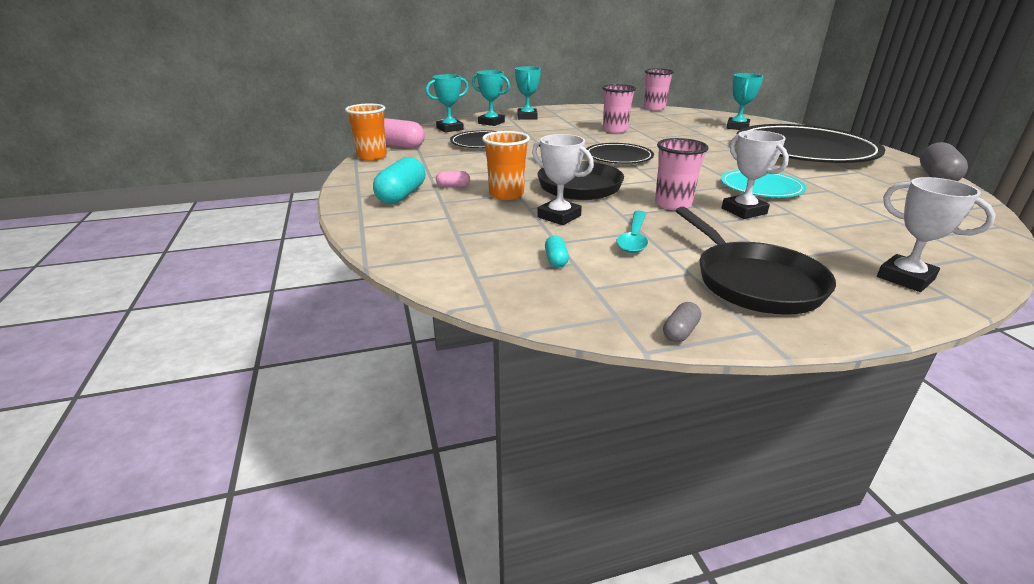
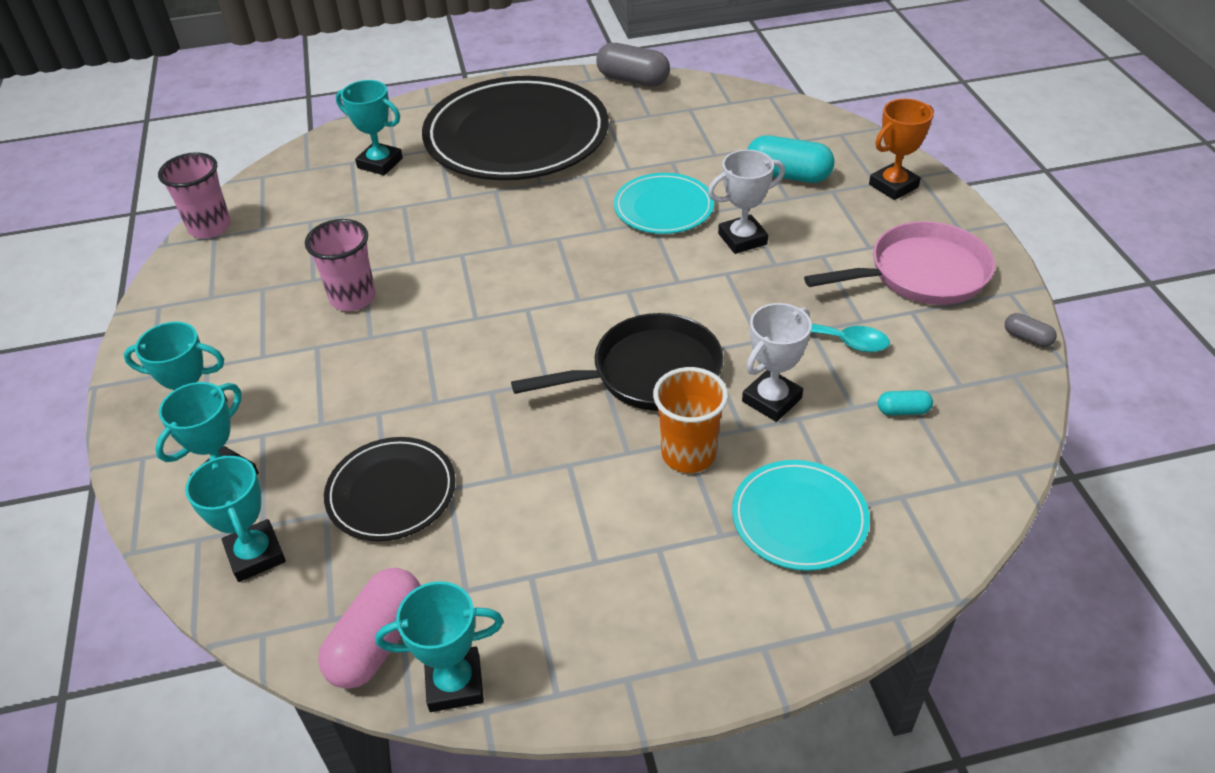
camera: 85 degrees left, 15 degrees up
orange cup [345,103,387,161] -> turquoise trophy [375,581,504,712]
turquoise capsule [373,157,426,204] -> turquoise capsule moved to [747,135,834,183]
pink capsule [436,171,470,187] -> none
black plate [586,143,654,164] -> none
pink cup [655,138,709,210] -> none
black pan [675,207,836,315] -> pink pan [804,221,995,305]
white trophy [877,177,996,292] -> orange trophy [869,99,934,200]
none -> turquoise plate [732,460,870,571]

